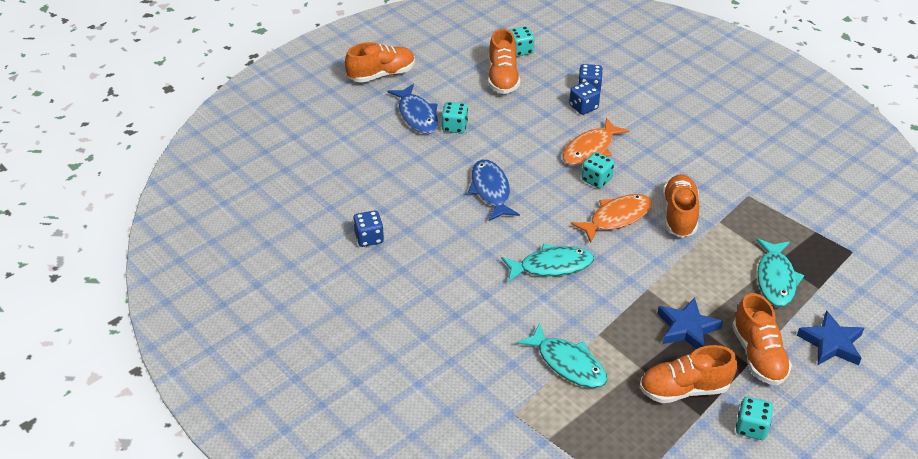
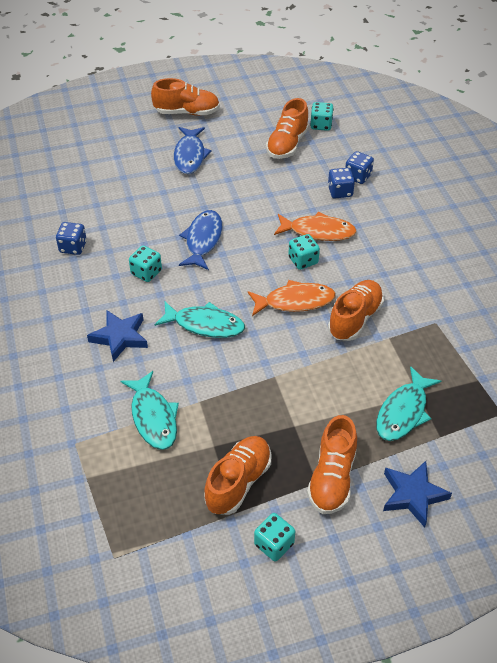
camera: 25 degrees right, 5 degrees up
turquoise dice [442,102,468,133] -> turquoise dice moved to [129,246,162,282]
orange fish [562,118,630,165] -> orange fish turned 150 degrees counterclockwise [274,212,357,241]
orange shoe [640,345,737,403] -> orange shoe turned 105 degrees clockwise [204,436,271,515]
blue star [657,297,723,349] -> blue star moved to [87,310,148,362]

